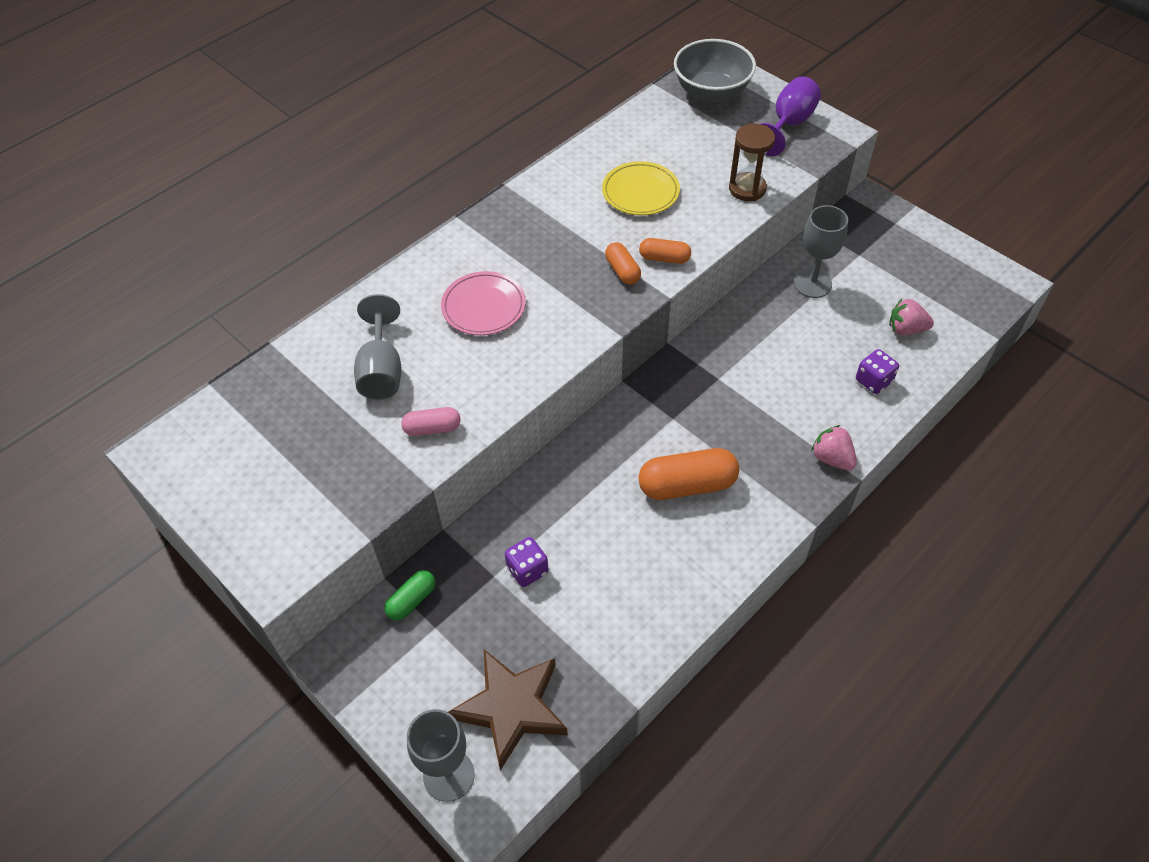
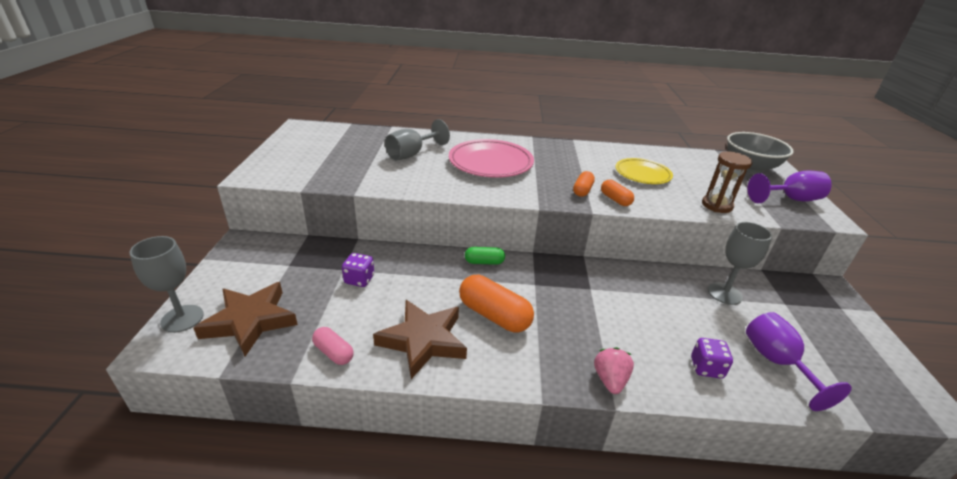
camera: 45 degrees right, 20 degrees down
green capsule [384,570,435,620] -> green capsule moved to [465,247,505,265]
pink capsule [401,407,460,436] -> pink capsule moved to [312,327,354,365]
pink plate [441,271,526,335] -> pink plate [449,139,534,178], size x1.53
pink strawberry [889,299,934,335] -> purple goblet [746,312,852,411]
none -> brown star [373,300,467,379]

